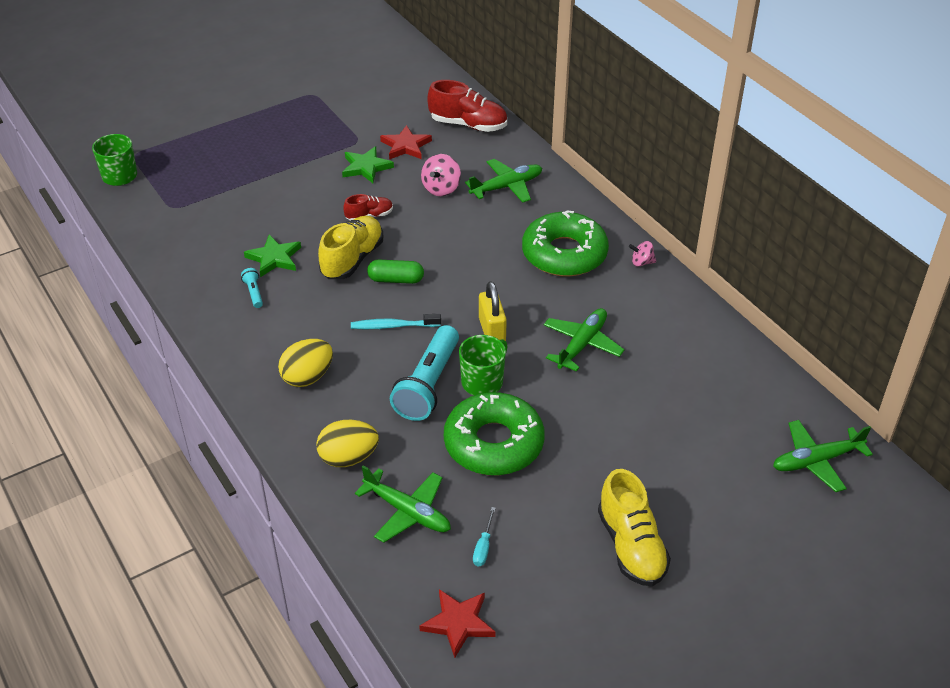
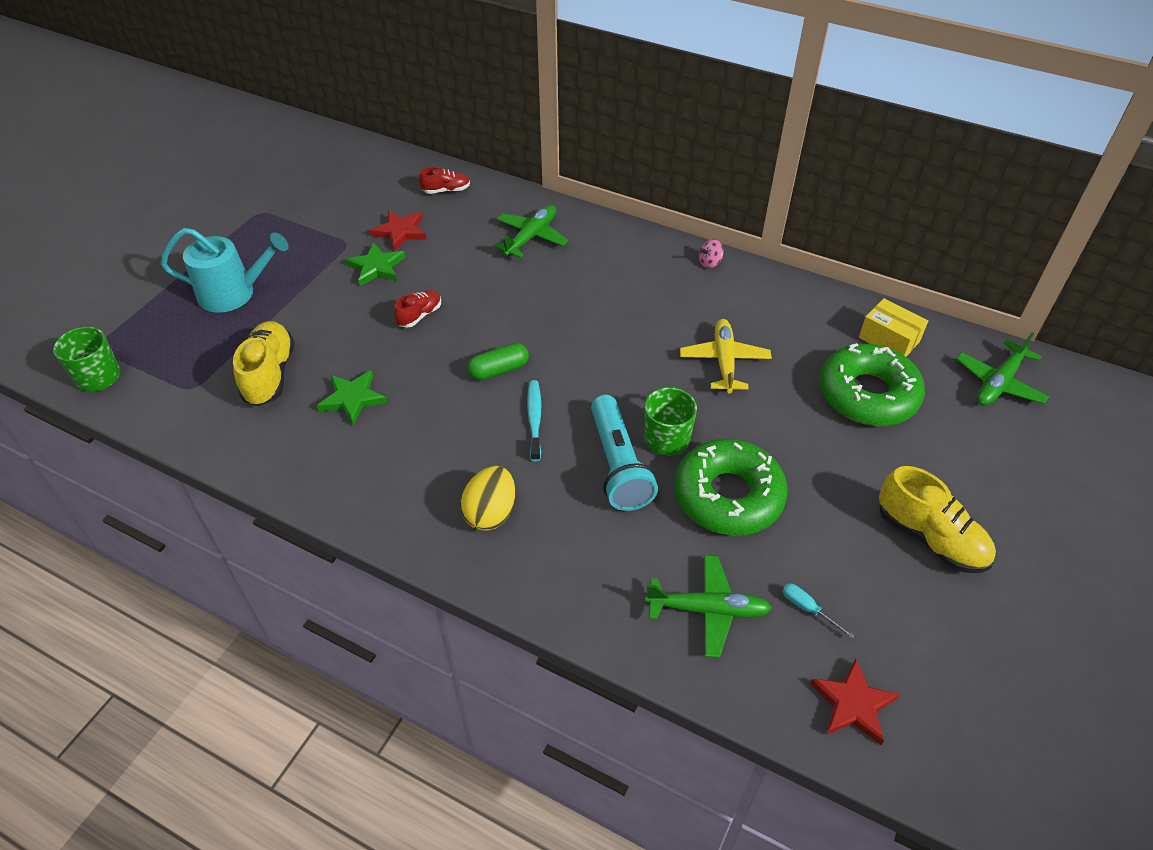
camera: 30 degrees left, 5 degrees up
turquoise flashlight [241,268,263,308] -> none
yellow egg [316,420,379,467] -> none
yellow shoe [318,216,383,279] -> yellow shoe moved to [233,321,295,406]
turquoise toothbrush [351,314,441,329] -> turquoise toothbrush turned 120 degrees clockwise [527,380,541,461]
pink spinning top [421,154,461,196] -> none
red shoe [427,80,507,132] -> red shoe [419,167,470,194], size x0.56
turquoise screwdriver [473,507,496,566] -> turquoise screwdriver turned 150 degrees clockwise [782,583,855,638]
yellow padlock [479,281,507,341] -> none
green donut [522,211,609,277] -> green donut moved to [819,343,925,426]
green plane [544,308,625,372] -> yellow plane [680,319,772,394]
none -> turquoise watering can [161,228,289,313]
none -> yellow box [859,298,928,357]

